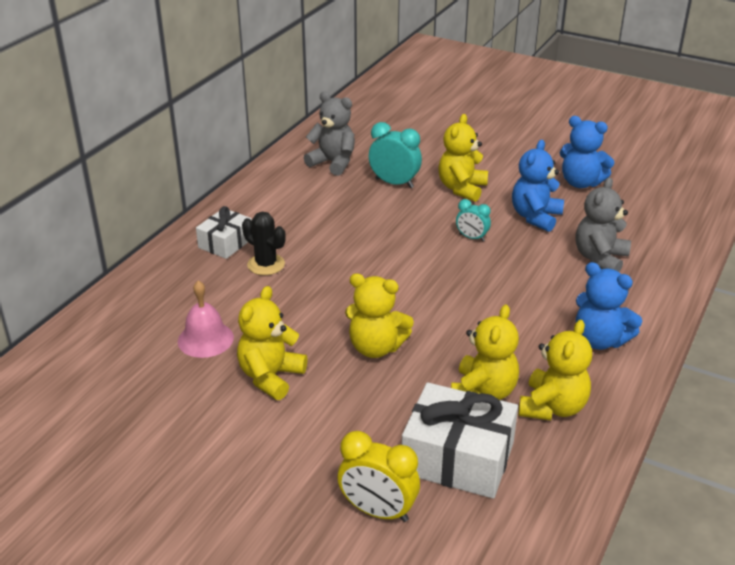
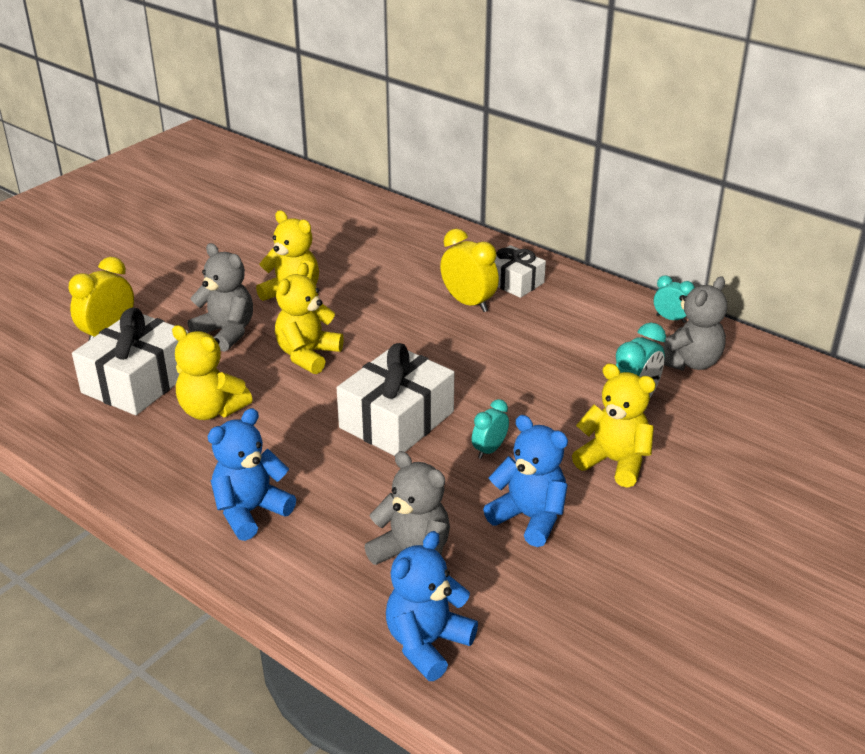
camera: 100 degrees right, 0 degrees up
pink bell [178,281,234,358] -> none
black cactus [242,212,286,275] -> yellow clock [440,229,499,312]
yellow teddy bear [519,320,592,420] -> none
blue teddy bear [560,116,615,188] -> blue teddy bear moved to [386,531,478,681]
none -> grey teddy bear [188,243,253,352]
none -> white gift [337,343,454,456]
none -> turquoise clock [654,275,695,323]

